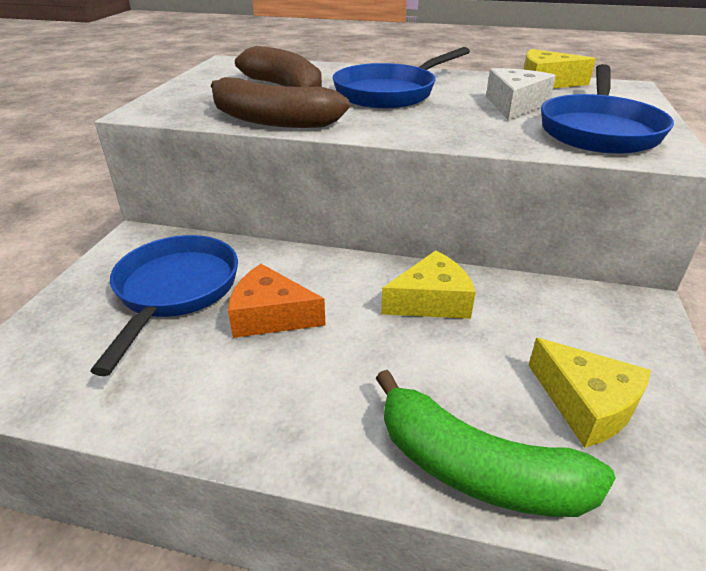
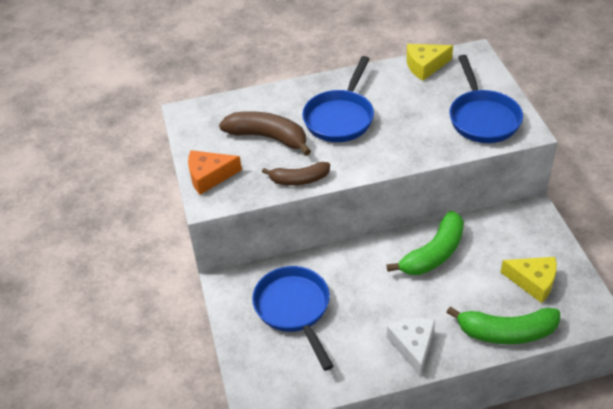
camera: 25 degrees left, 10 degrees up
brown banana [211,77,350,128] -> brown banana [262,162,330,185], size x0.65
orange cheese [228,264,326,338] -> orange cheese moved to [188,150,242,195]
yellow cheese [381,250,476,319] -> green banana [387,211,464,275]
white cheese [486,68,556,120] -> white cheese moved to [387,318,435,377]

